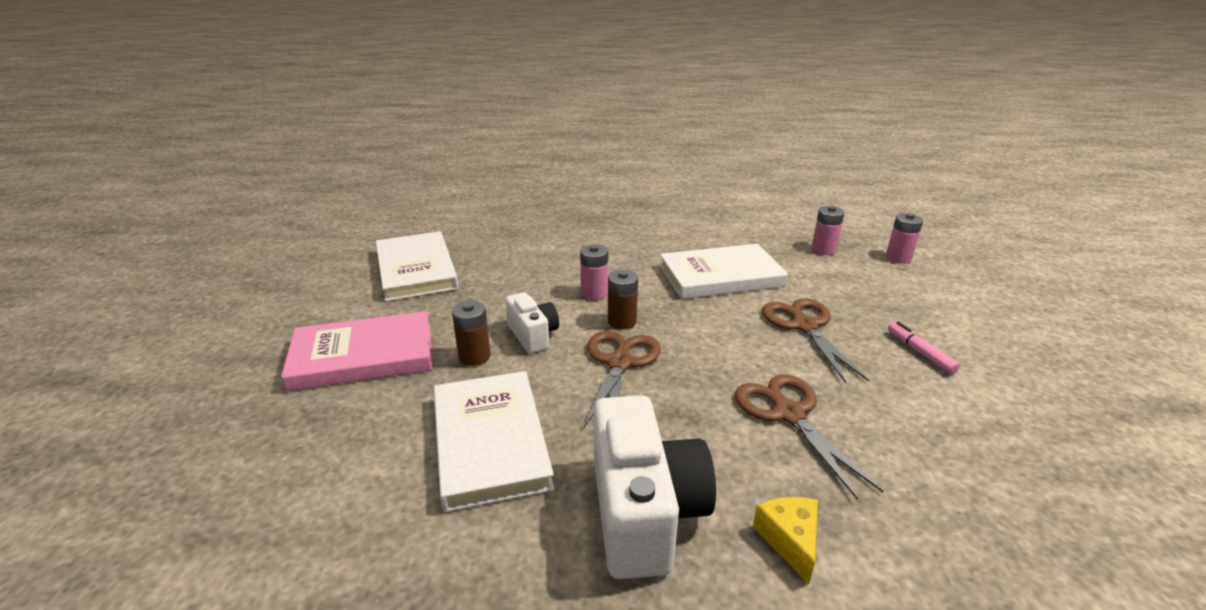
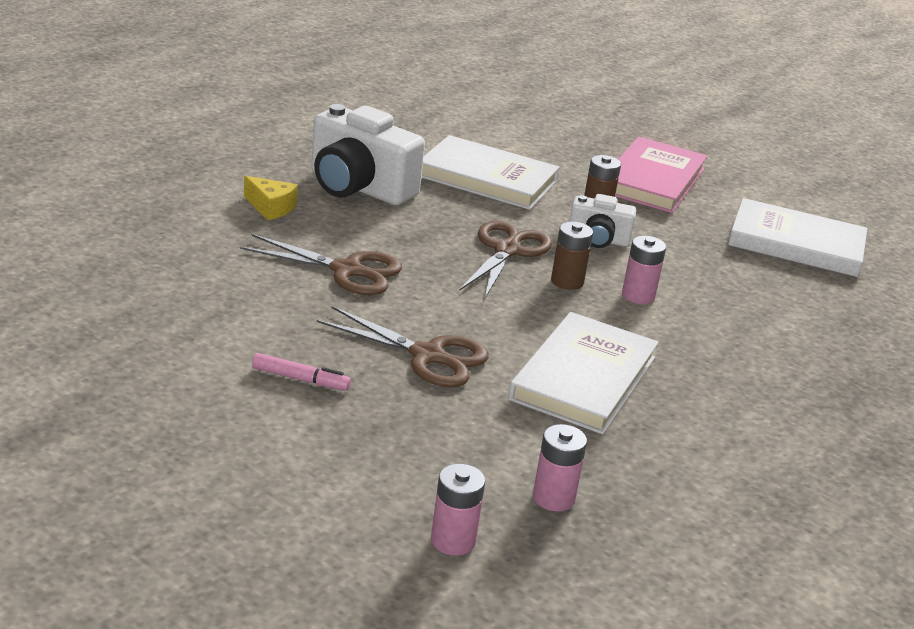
camera: 125 degrees right, 0 degrees up
brown scissors [584,331,661,427] -> brown scissors turned 120 degrees counterclockwise [459,220,552,300]

